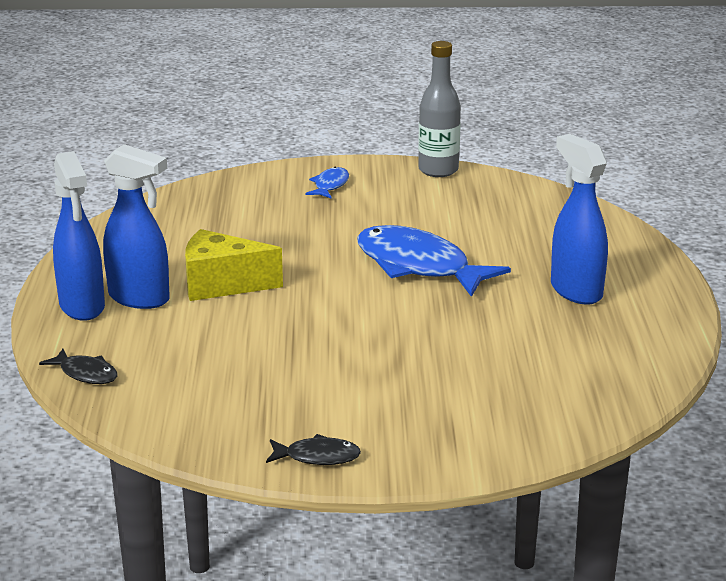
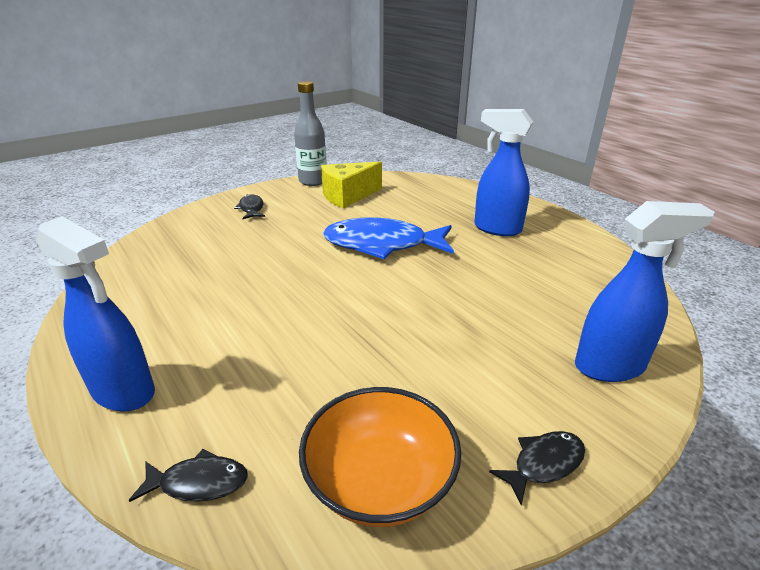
camera: 35 degrees left, 5 degrees up
blue spray bottle [103,144,170,309] -> blue spray bottle moved to [575,201,714,382]
yellow cheese [185,229,283,301] -> yellow cheese moved to [321,162,382,208]
blue fish [305,167,349,198] -> black fish [234,194,265,219]
none -> orange bowl [299,387,461,527]

